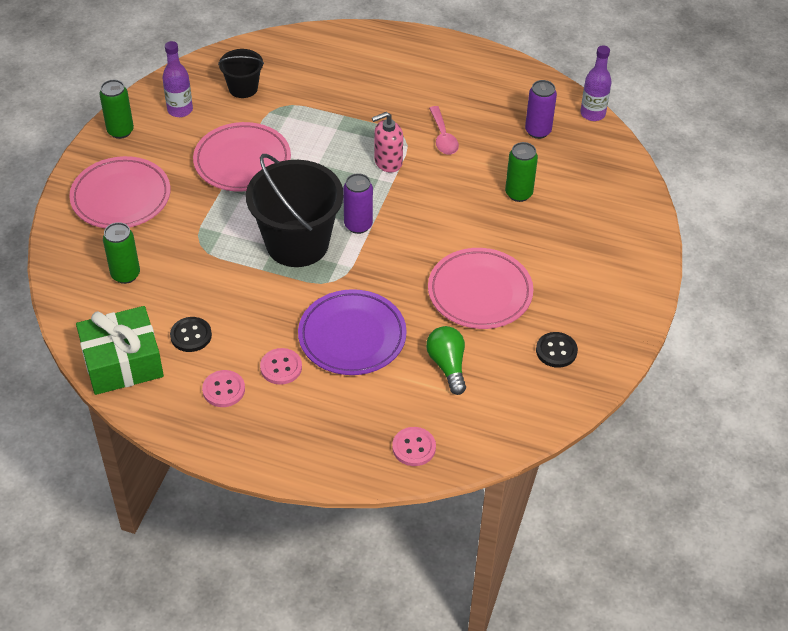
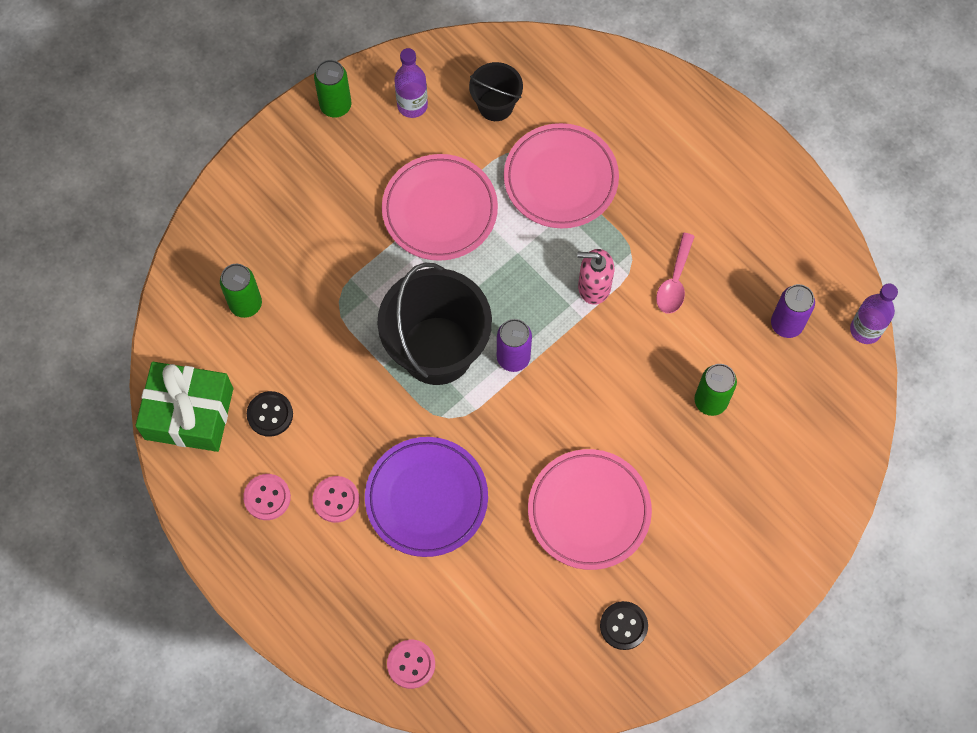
camera: 30 degrees right, 20 degrees up
pink plate [69,156,170,228] -> pink plate moved to [504,123,619,228]
green light bulb [426,326,466,395] -> none

